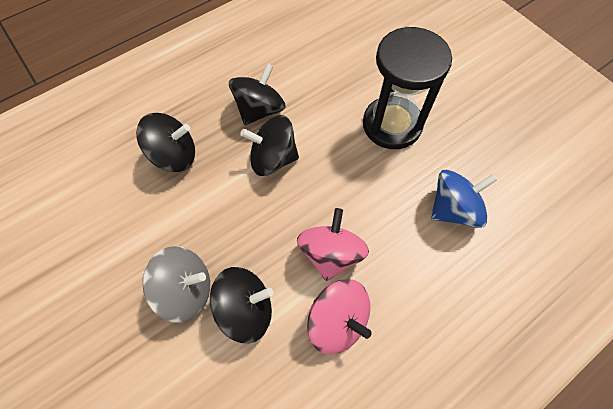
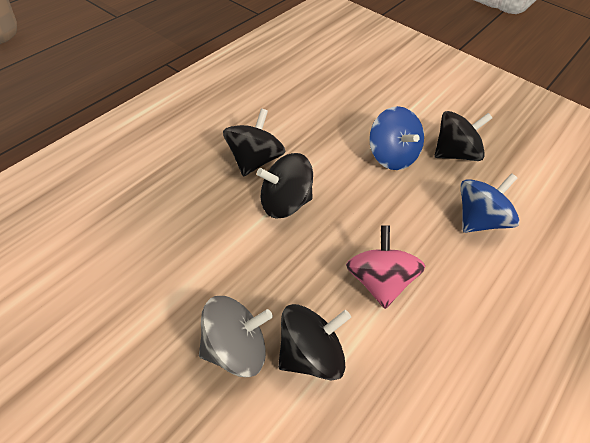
camera: 20 degrees left, 15 degrees down
black spinning top [136,113,195,172] -> black spinning top moved to [434,111,492,161]
pink spinning top [307,279,372,354] -> none
black hourglass [363,27,452,149] -> blue spinning top [369,106,424,170]

